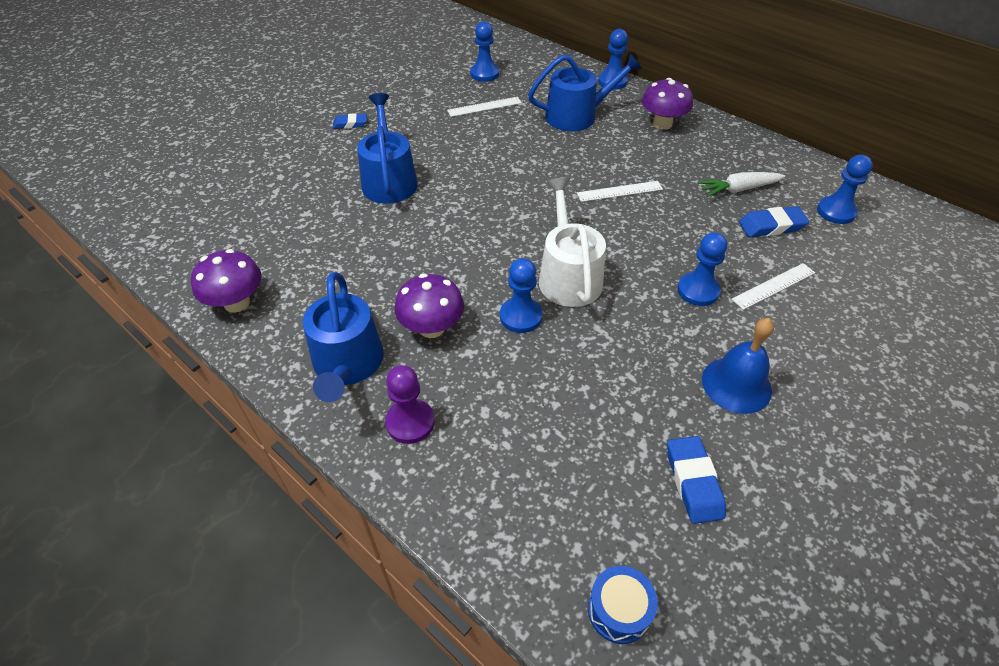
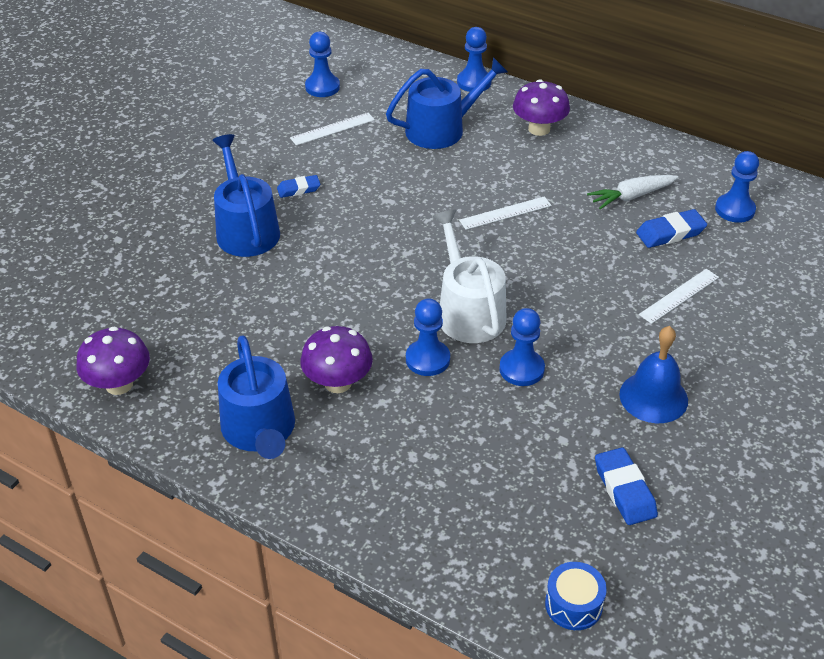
camera: 10 degrees left, 5 degrees down
blue eraser [333,113,367,129] -> blue eraser moved to [277,175,320,198]
purple pawn [385,365,435,444] -> none
blue pawn [677,232,727,306] -> blue pawn moved to [499,308,545,386]

